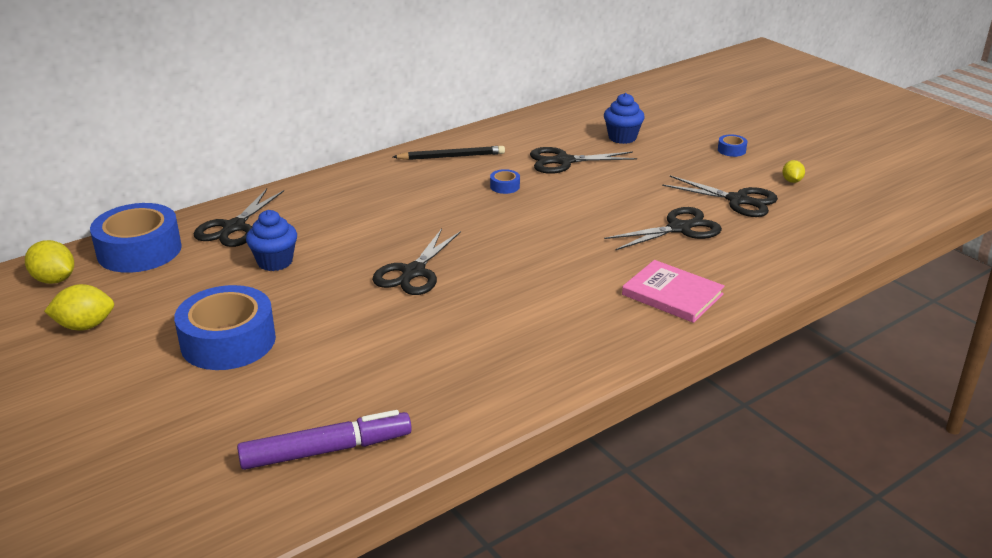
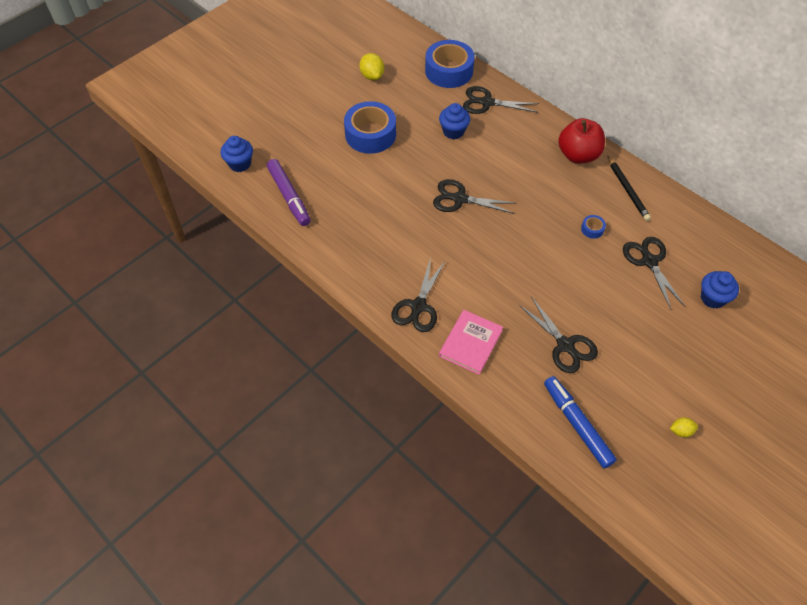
camera: 80 degrees right, 25 degrees up
yellow lemon [25,240,74,284] -> none
black scissors [662,176,778,217] -> black scissors moved to [392,258,446,332]
blue tape [718,134,747,157] -> none
none -> blue cupcake [221,136,253,172]
none -> blue marker [544,376,617,469]
none -> red apple [558,118,605,164]

